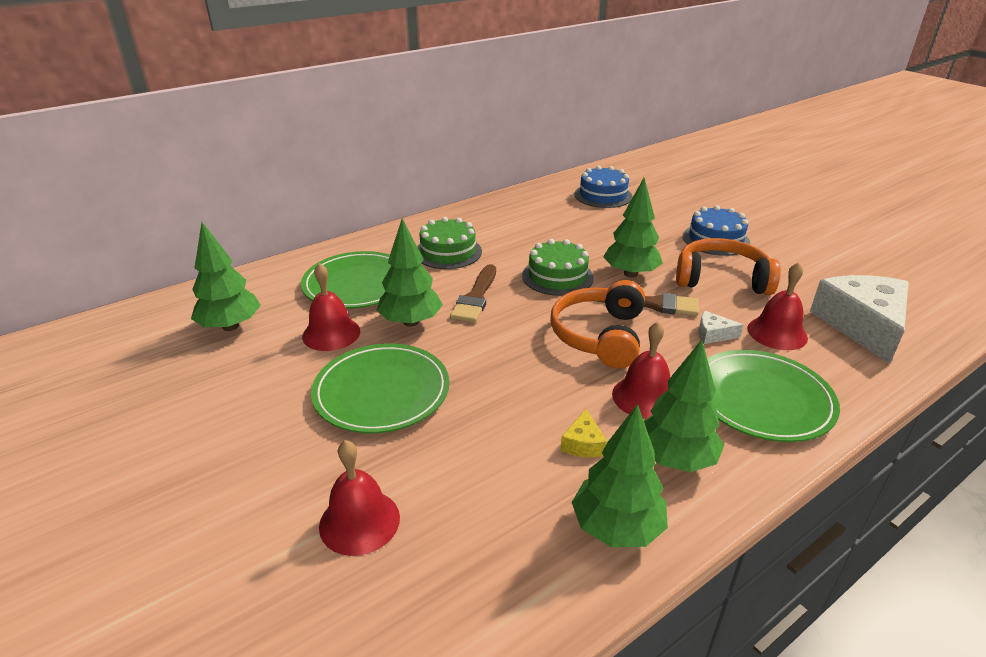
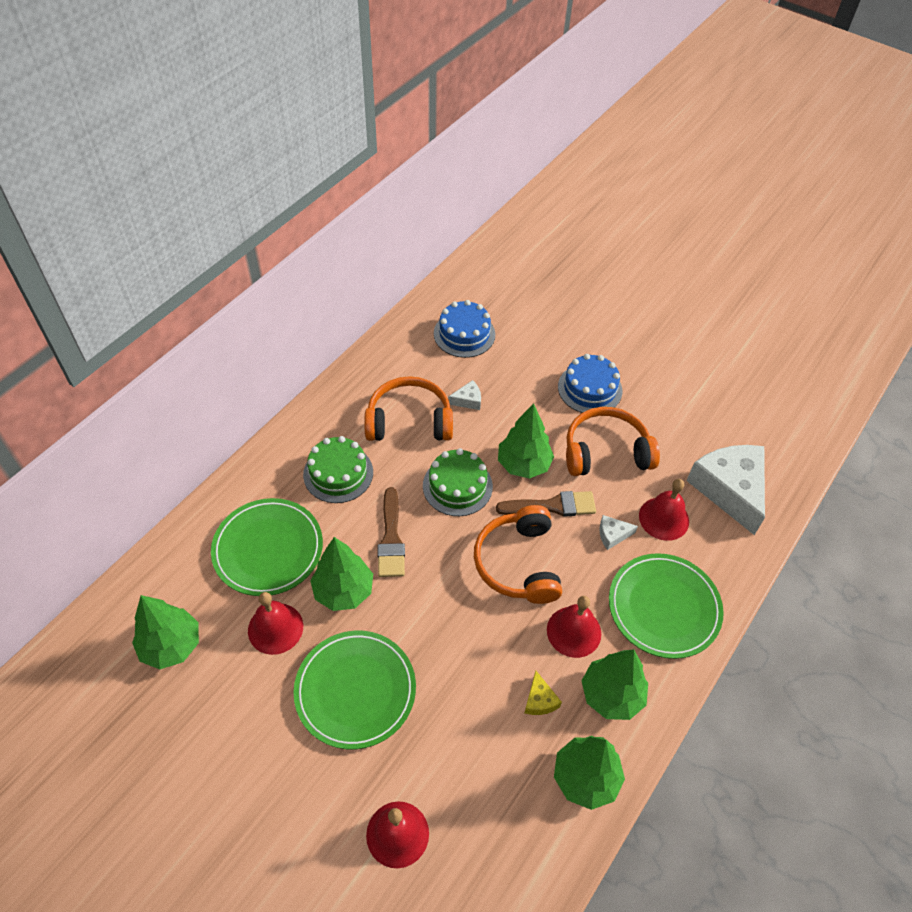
camera: 20 degrees left, 20 degrees up
none -> orange headphones [364,376,453,441]
none -> white cheese [448,380,481,410]

